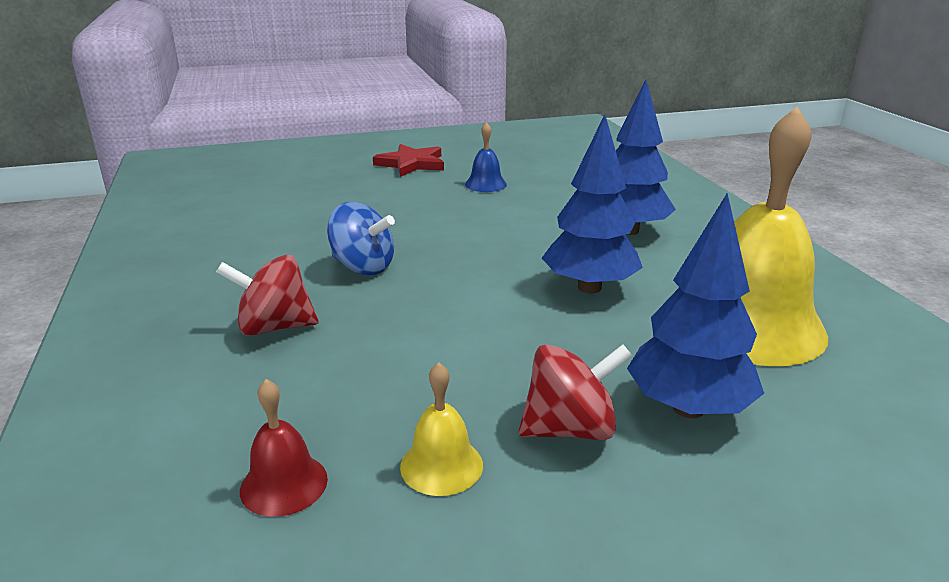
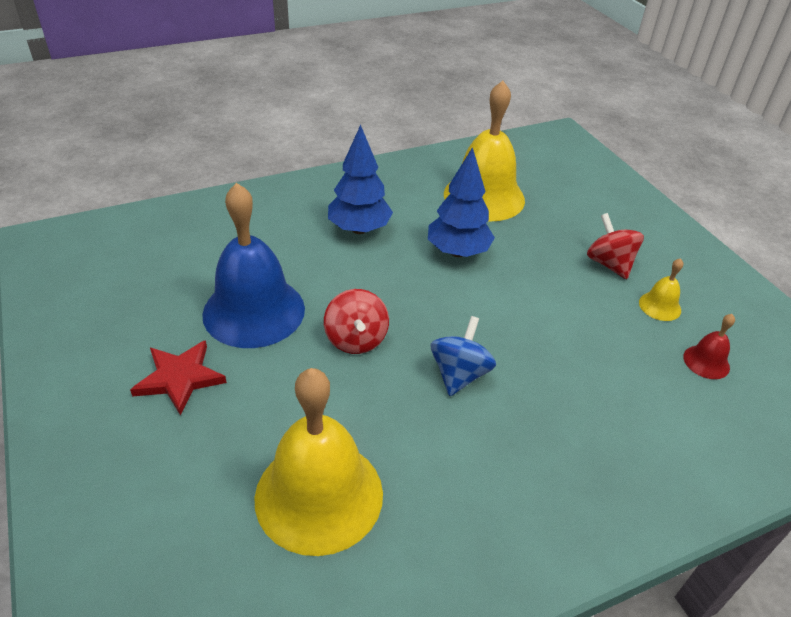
camera: 100 degrees left, 15 degrees up
red spinning top [216,255,319,336] -> red spinning top moved to [324,289,389,354]
blue bell [465,122,507,192] -> blue bell [202,183,305,348], size x2.32
blue tree [627,193,764,418] -> none
none -> yellow bell [254,368,383,556]

